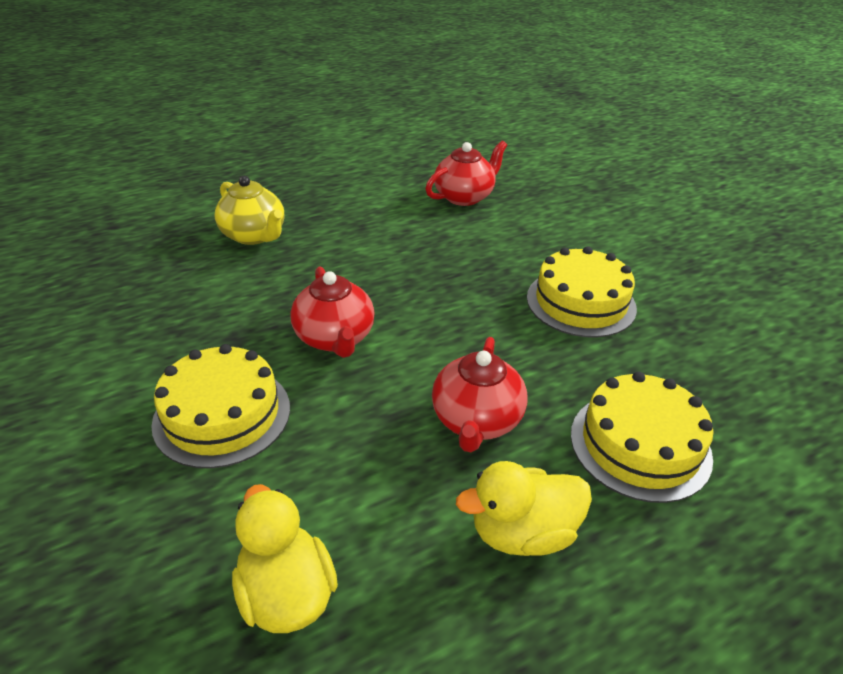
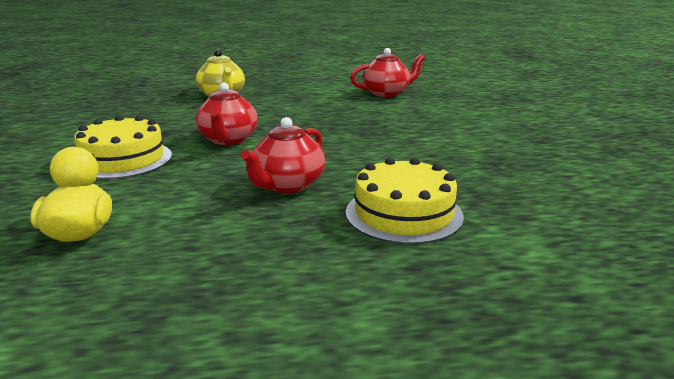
camera: 20 degrees right, 15 degrees down
yellow duck [456,461,592,556] -> none
yellow cake [527,246,637,338] -> none

